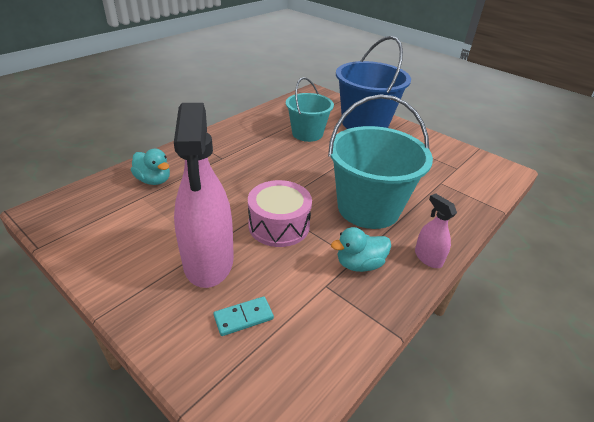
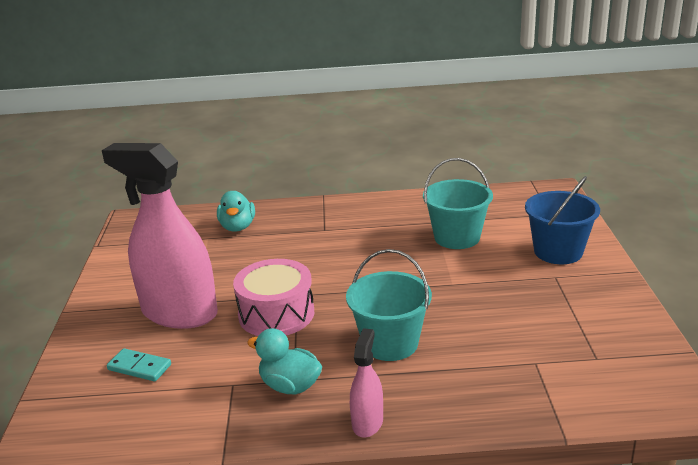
camera: 50 degrees right, 10 degrees down
pink spray bottle [174,103,234,288] -> pink spray bottle turned 75 degrees clockwise [102,143,218,329]
turquoise bucket [328,94,433,229] -> turquoise bucket [346,249,432,361], size x0.63
blue bucket [336,36,411,129] -> blue bucket [525,176,600,264], size x0.63

